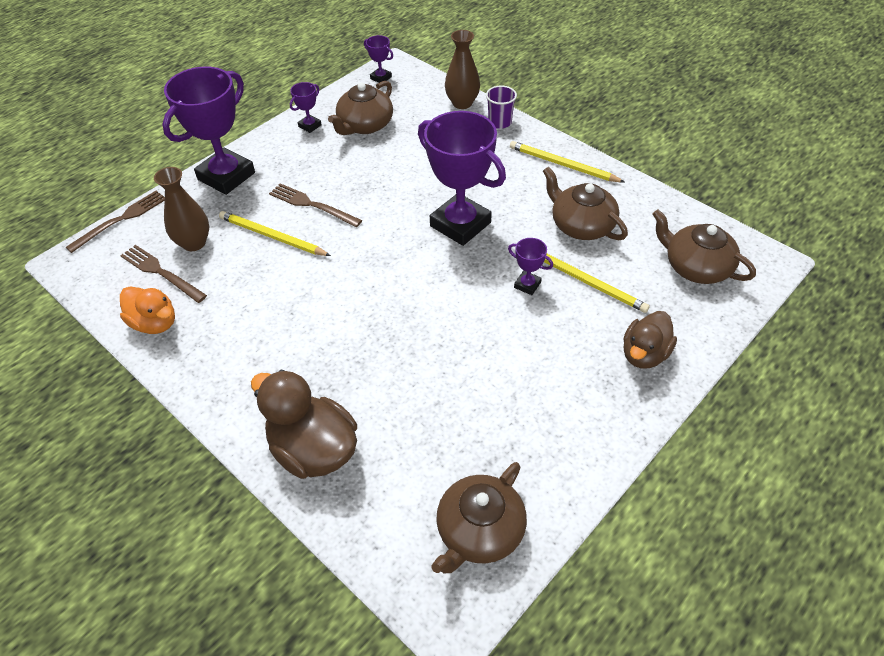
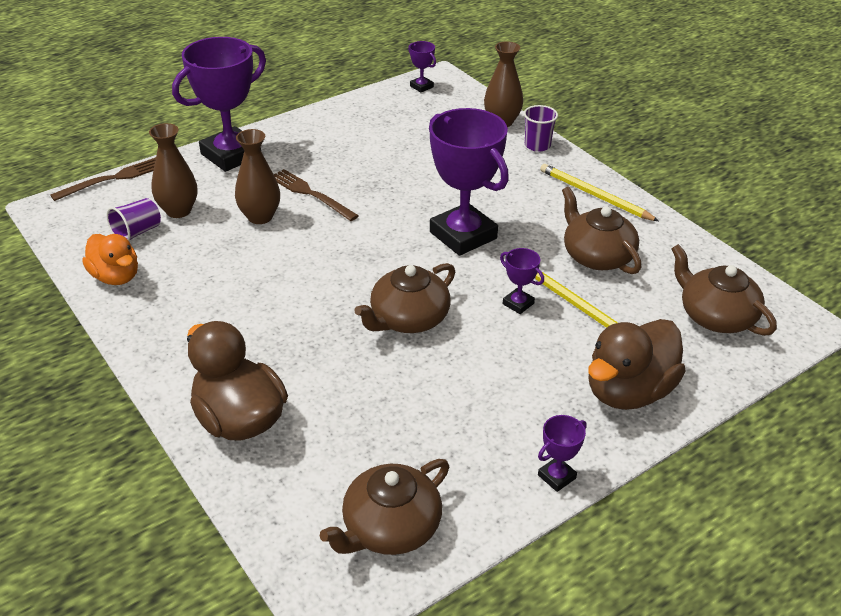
camera: 10 degrees right, 10 degrees down
brown fork [120,245,207,303] -> purple cup [106,198,161,241]
yellow pencil [219,211,331,256] -> brown vase [235,129,280,224]
purple trophy [290,82,322,133] -> purple trophy moved to [538,415,587,492]
brown teapot [328,81,393,135] -> brown teapot moved to [354,263,455,333]
brown duck [623,311,677,369] -> brown duck [588,319,686,410], size x1.52

